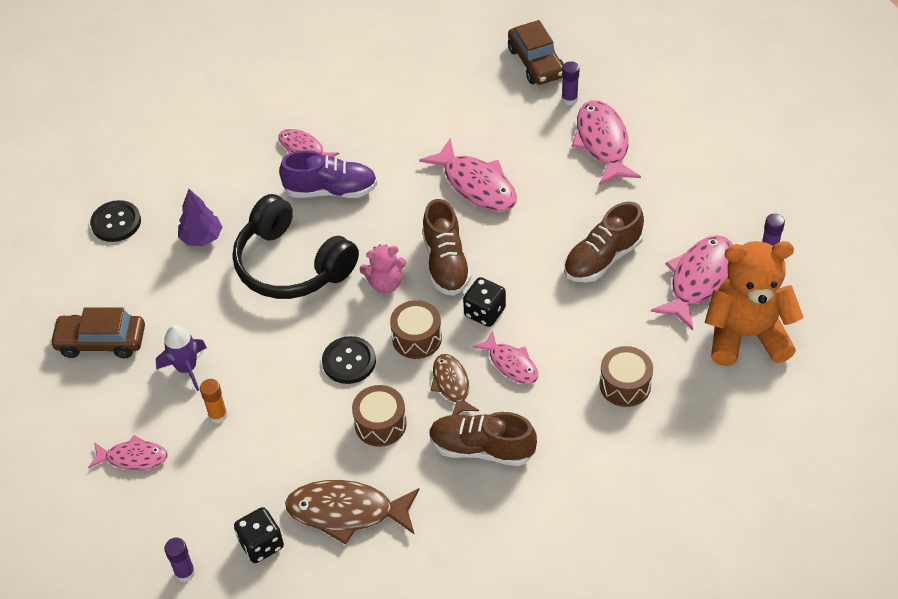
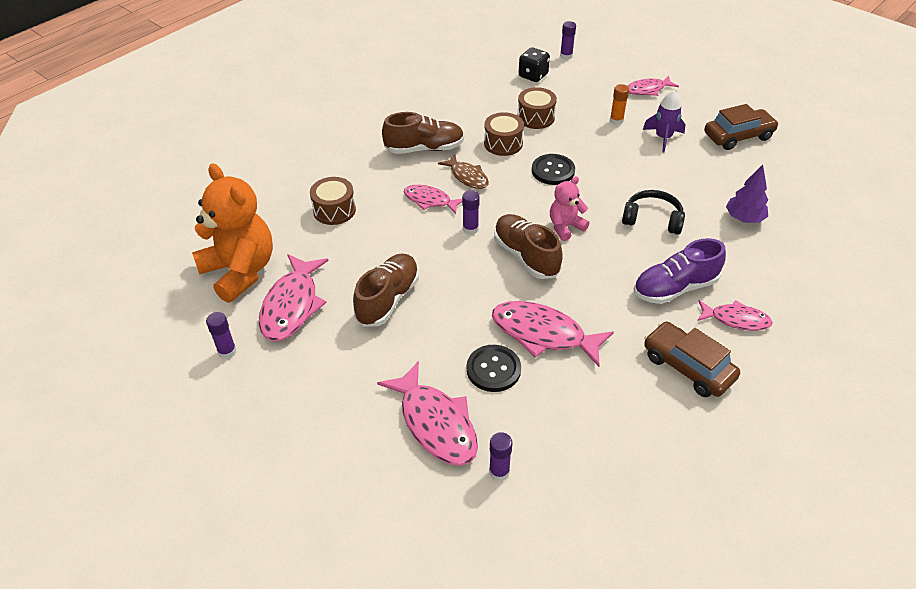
camera: 155 degrees right, 5 degrees down
black button [90,200,141,242] -> black button moved to [467,345,521,392]
black headphones [233,194,359,299] -> black headphones [622,190,685,235], size x0.57
brown fish [285,480,419,545] -> none
brown drum [390,300,442,359] -> brown drum moved to [517,87,557,129]
black dice [463,277,506,327] -> purple glue stick [462,190,480,235]
brown car [508,20,564,85] -> brown car moved to [644,321,740,397]
orange teddy bear [705,241,804,366] -> orange teddy bear turned 105 degrees counterclockwise [192,163,273,303]

